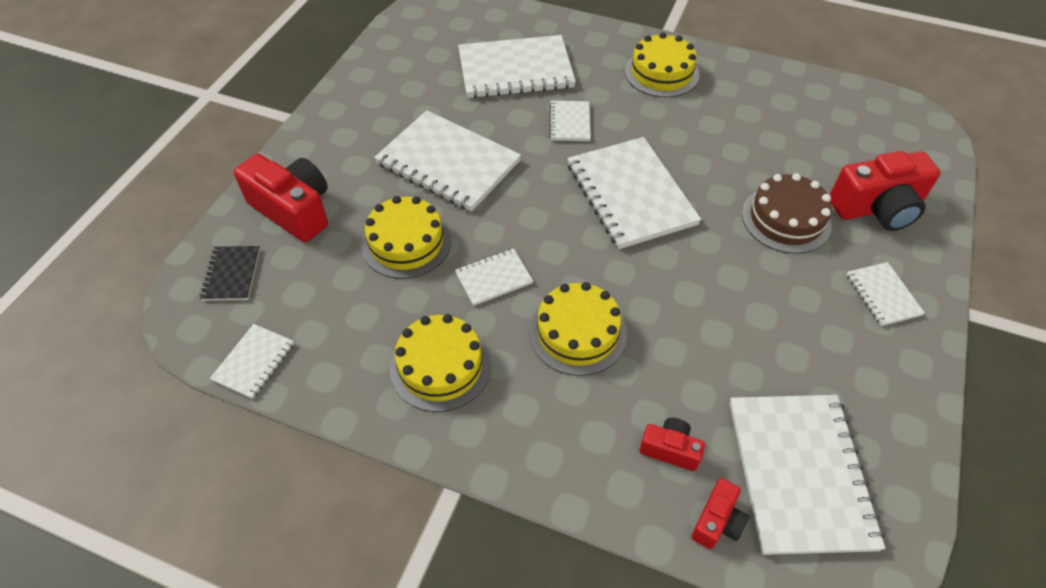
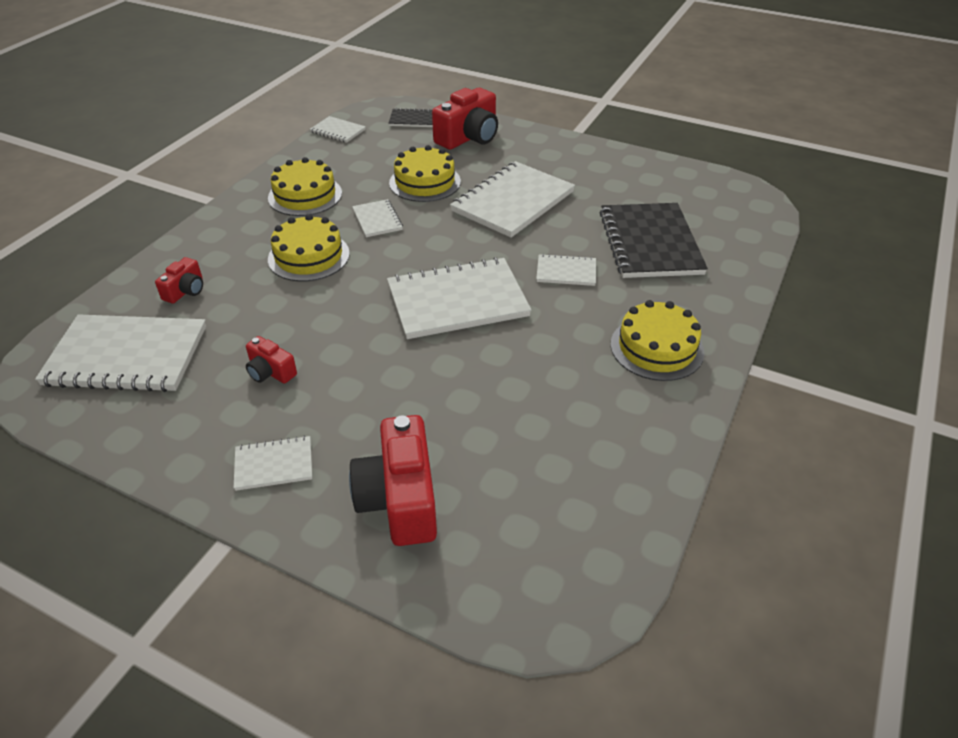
camera: 95 degrees right, 10 degrees down
white notebook [458,35,576,98] -> black notebook [600,203,708,278]
red camera [691,478,749,549] -> red camera moved to [246,336,297,384]
brown cake [742,173,832,254] -> none

